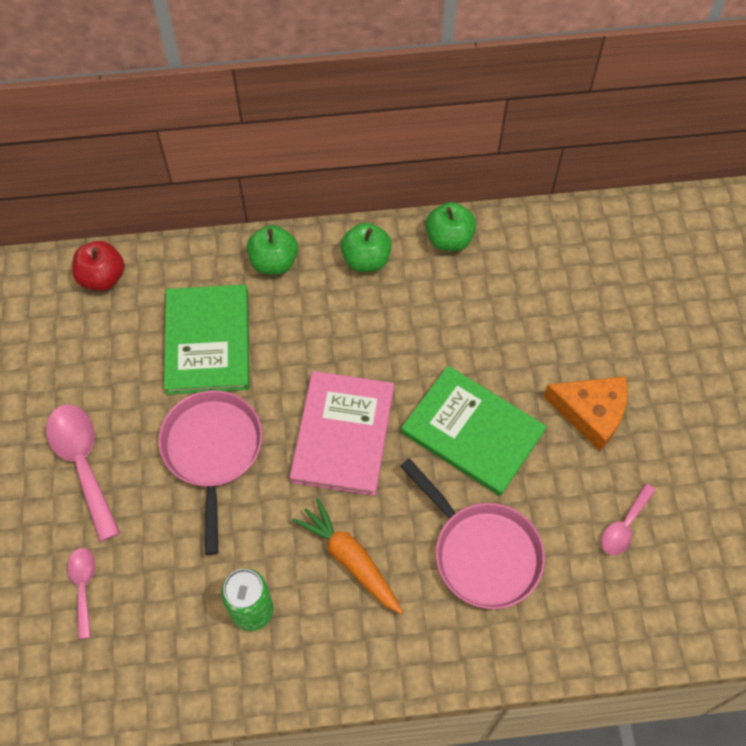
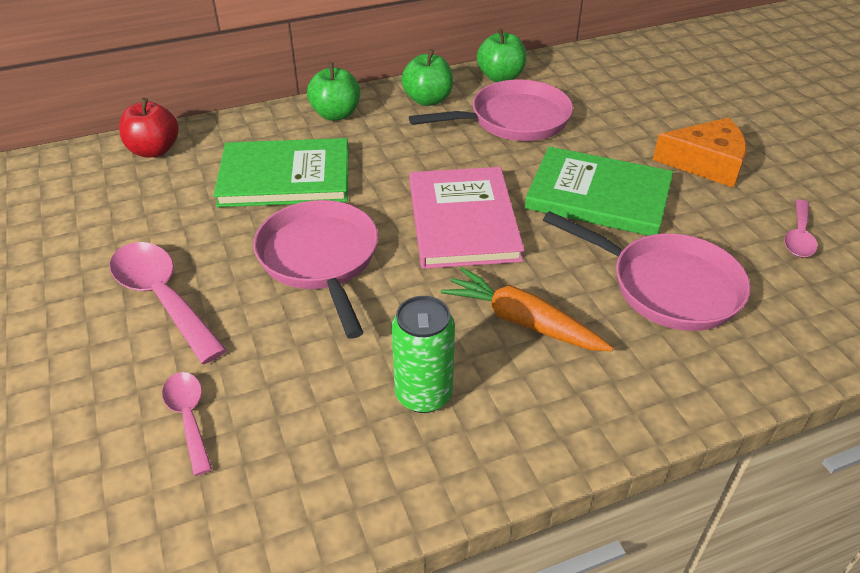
camera: 15 degrees left, 20 degrees down
green book [164,284,249,395] -> green book turned 75 degrees counterclockwise [213,138,349,207]
none -> pink pan [409,79,573,141]

